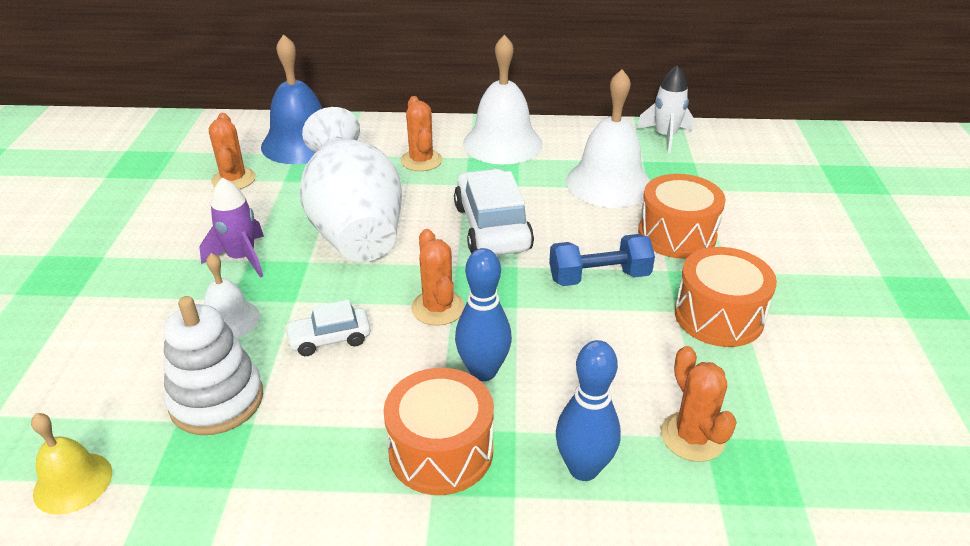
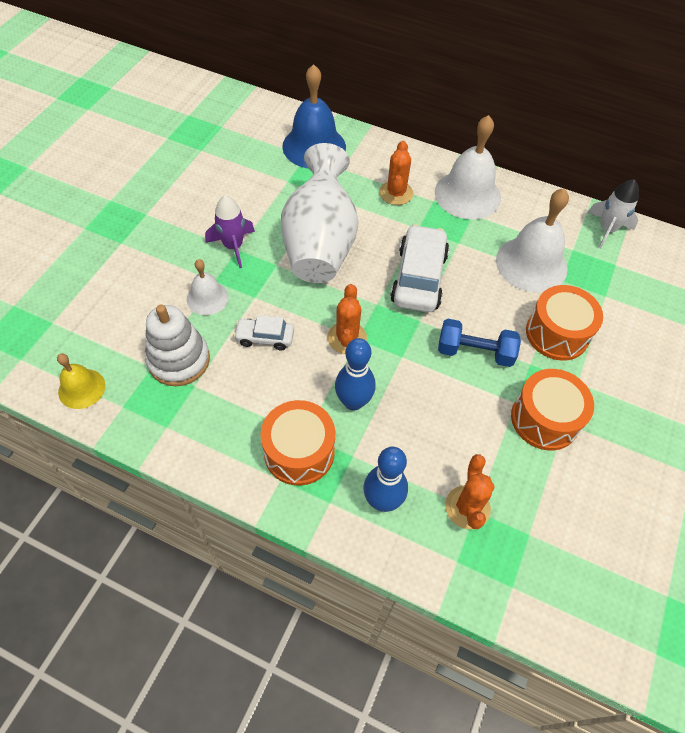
camera: 20 degrees right, 20 degrees up
orange cactus [209,113,256,189] -> none

